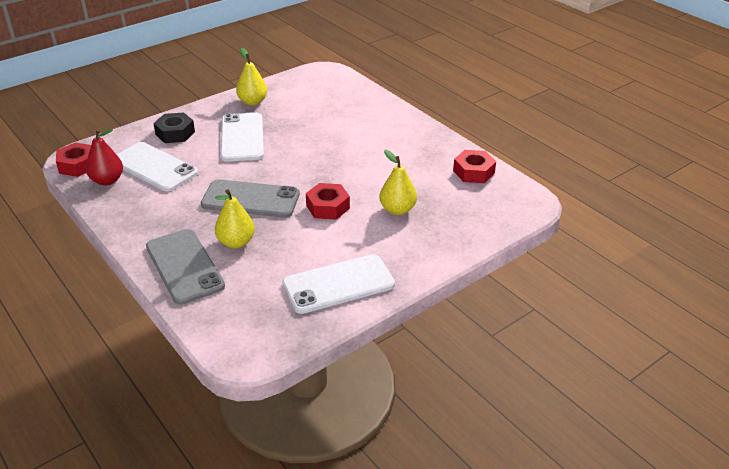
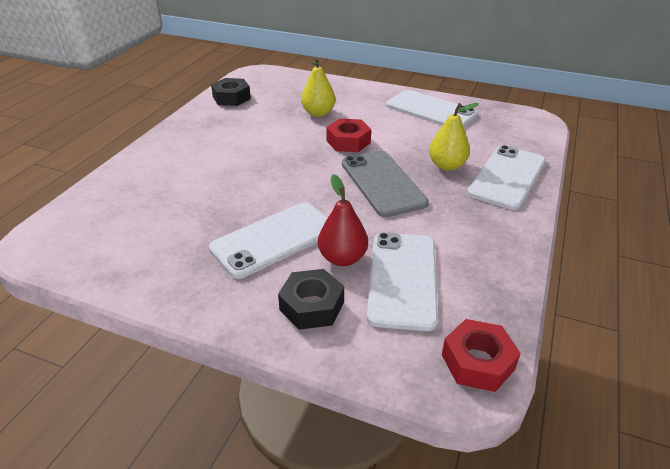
camera: 120 degrees left, 0 degrees up
red pear [86,129,123,186] -> red pear moved to [318,174,368,266]
grey phone [146,229,225,305] -> white phone [467,145,546,210]
yellow pear [236,48,267,106] -> none
red nut [453,150,496,183] -> black nut [211,78,251,106]

